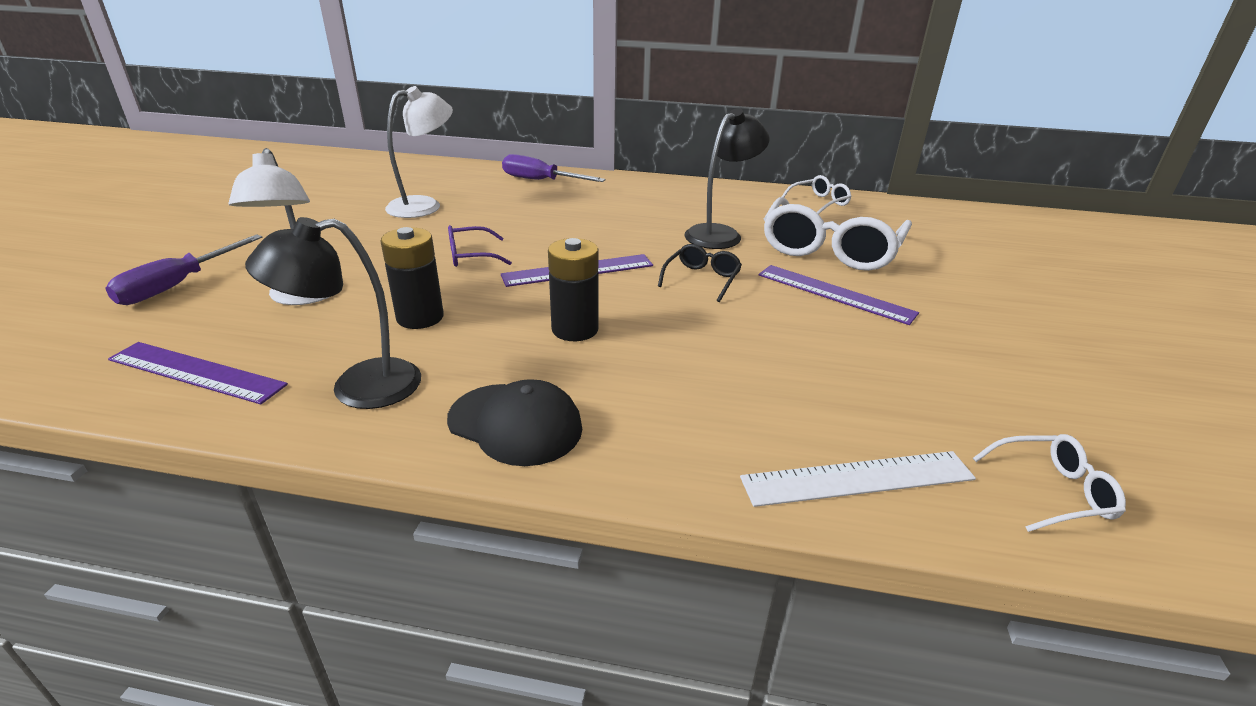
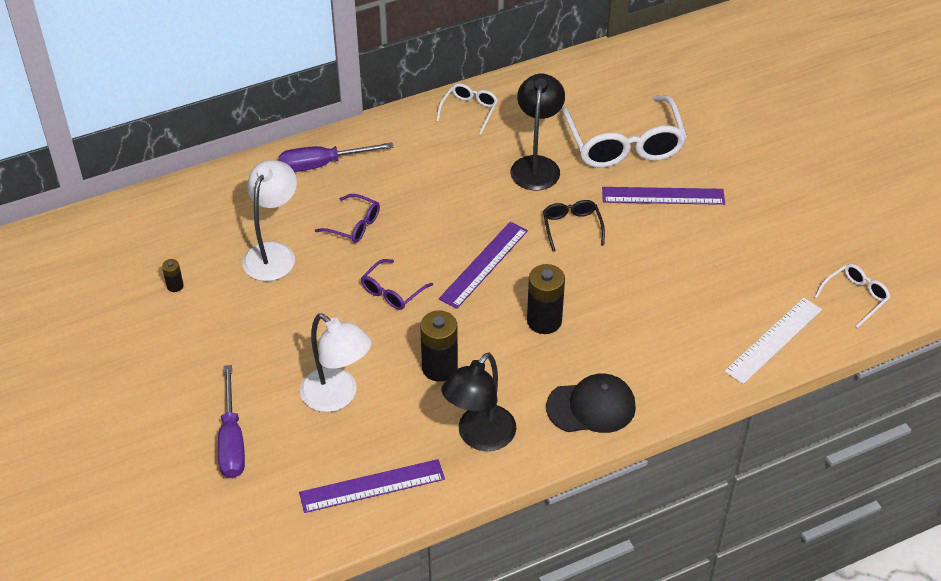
camera: 35 degrees left, 15 degrees up
white glasses [781,175,852,214] -> white glasses moved to [436,83,498,134]
none -> black battery [162,259,184,292]
none -> purple glasses [315,194,380,243]

